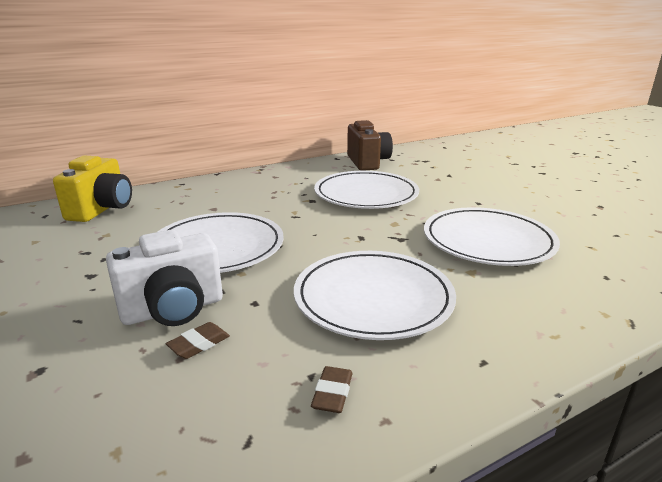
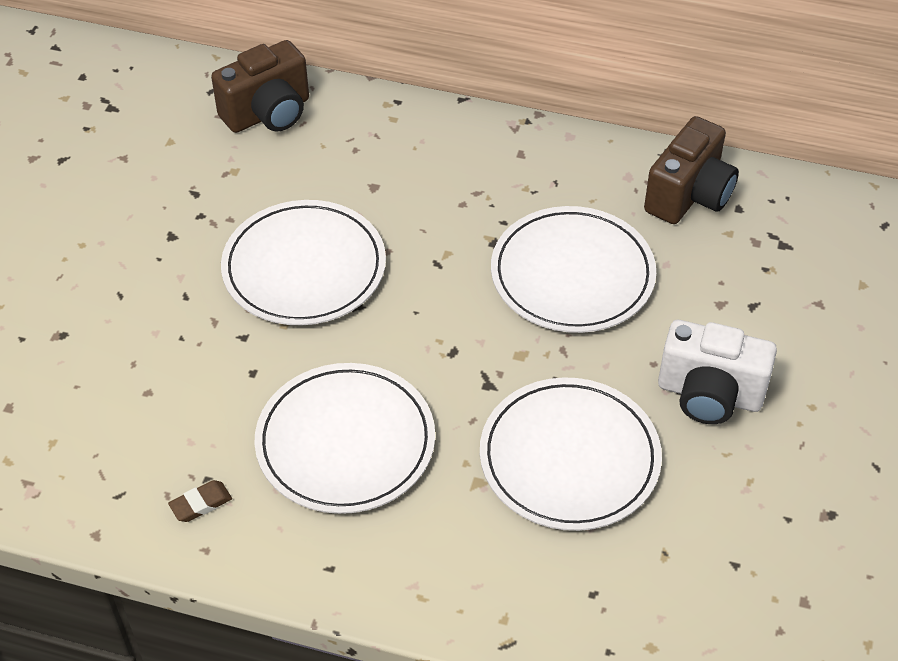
camera: 45 degrees right, 25 degrees up
yellow camera [53,156,132,222] -> brown camera [211,40,309,133]
white camera [106,230,223,326] -> white camera moved to [658,320,777,424]
brown eraser [166,322,230,359] -> none

